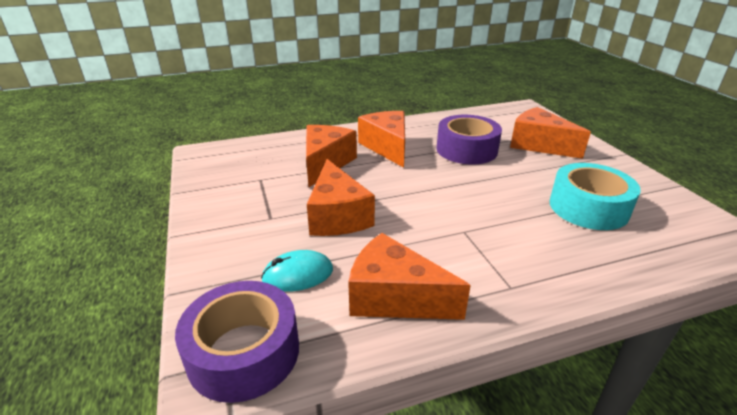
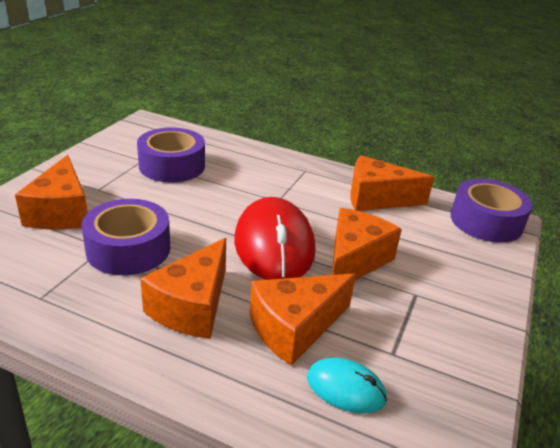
camera: 140 degrees left, 0 degrees up
turquoise mouse [261,250,333,292] -> turquoise mouse moved to [307,358,387,413]
orange cheese [348,233,471,320] -> orange cheese turned 120 degrees clockwise [350,155,434,211]
turquoise tape [549,163,641,230] -> purple tape [137,128,205,183]
none -> red mouse [234,197,316,280]

